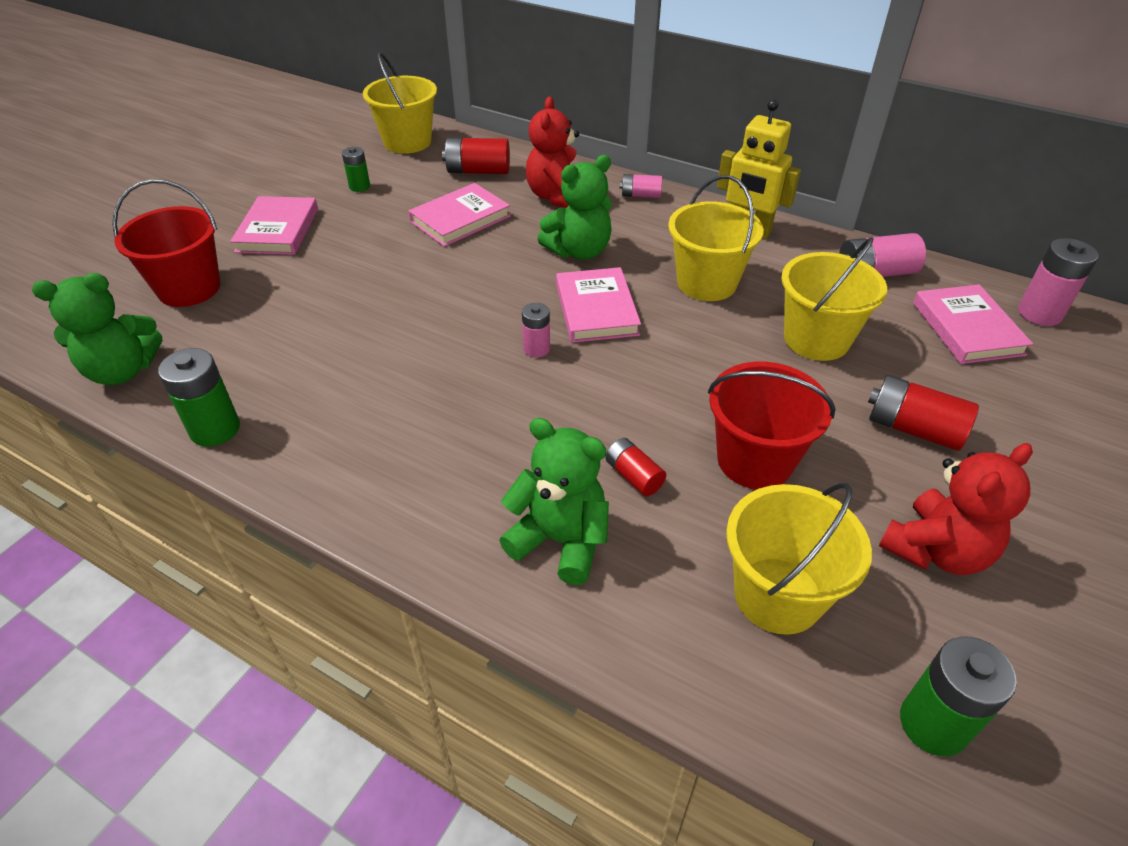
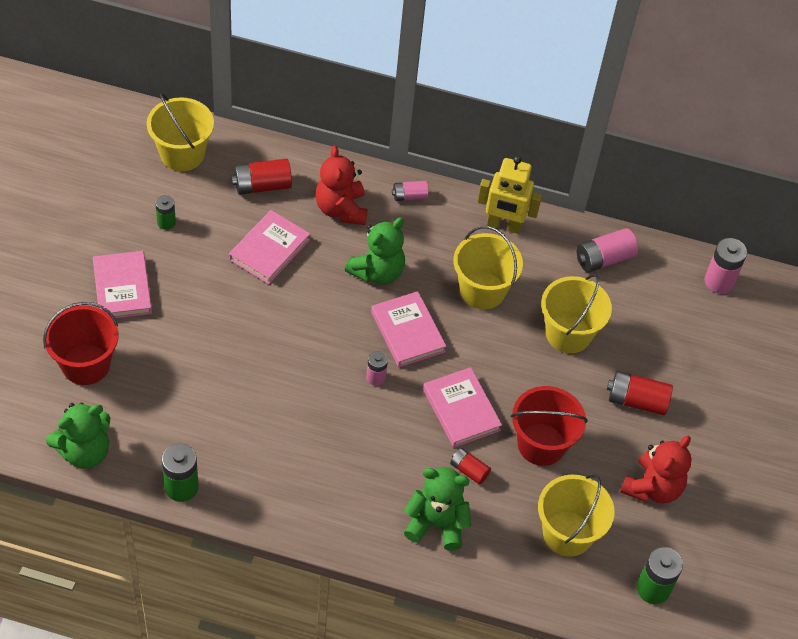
camera: 20 degrees left, 10 degrees up
pink book [913,285,1033,364] -> pink book moved to [423,367,502,448]

